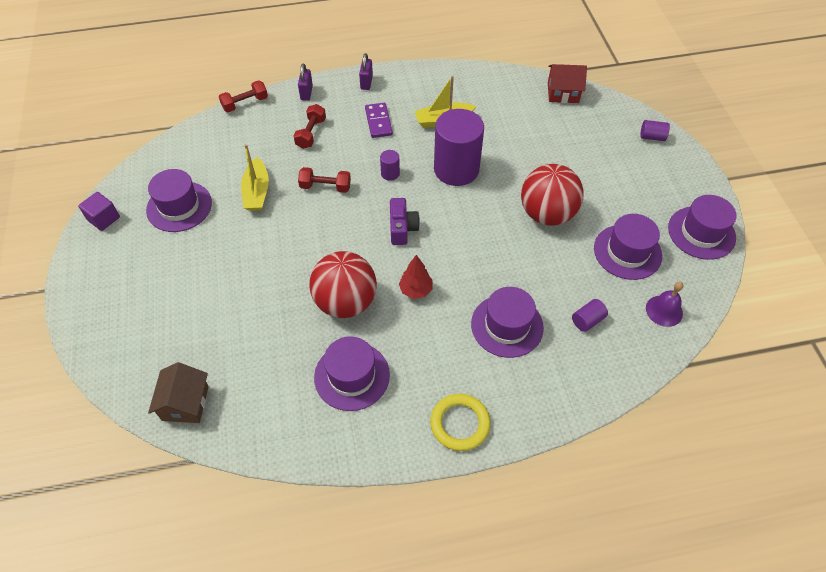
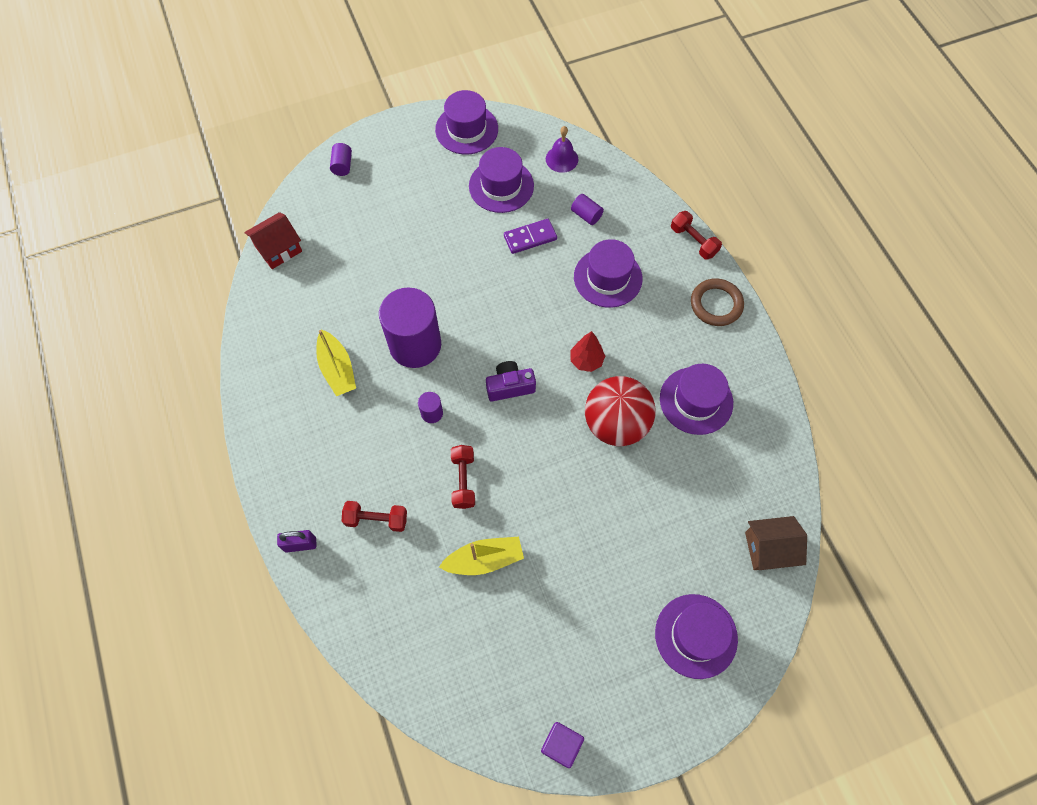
camera: 100 degrees left, 10 degrees up
purple hat [146,169,212,232] -> purple hat moved to [655,594,738,679]
red dumbbell [219,80,268,112] -> red dumbbell moved to [671,211,722,260]
purple padlock [359,53,373,90] -> none
purple domino [365,103,393,138] -> purple domino moved to [504,219,557,254]
yellow ring [430,394,490,451] -> brown ring [691,278,744,326]
red ball [521,164,584,226] -> none
red house [548,64,587,103] -> red house turned 60 degrees clockwise [244,212,302,269]

